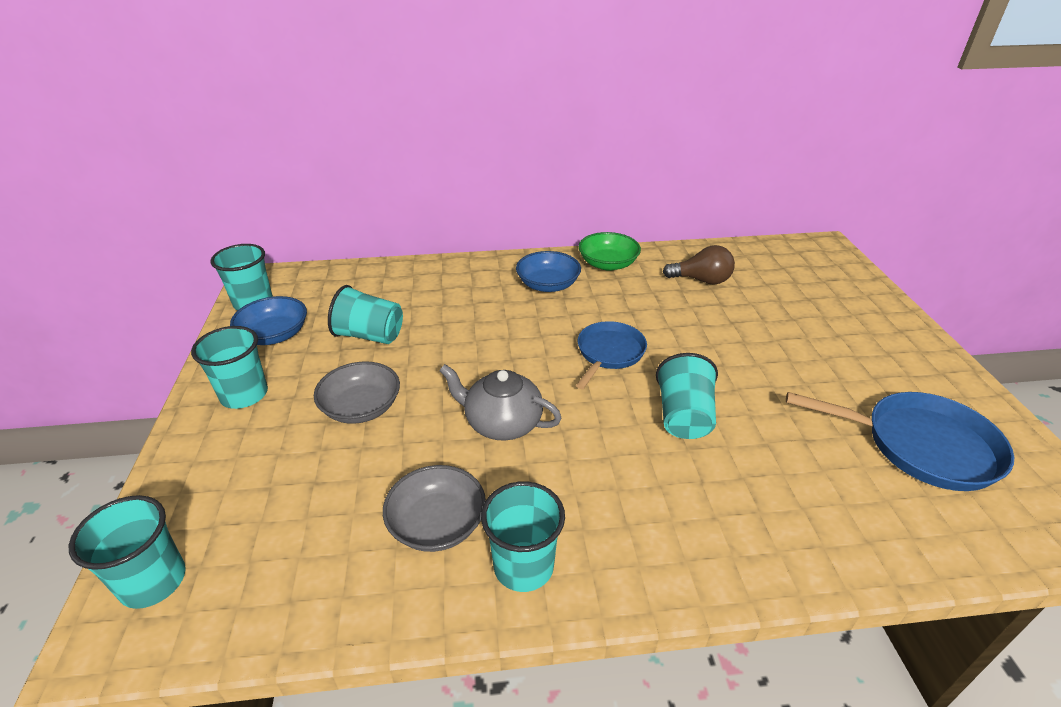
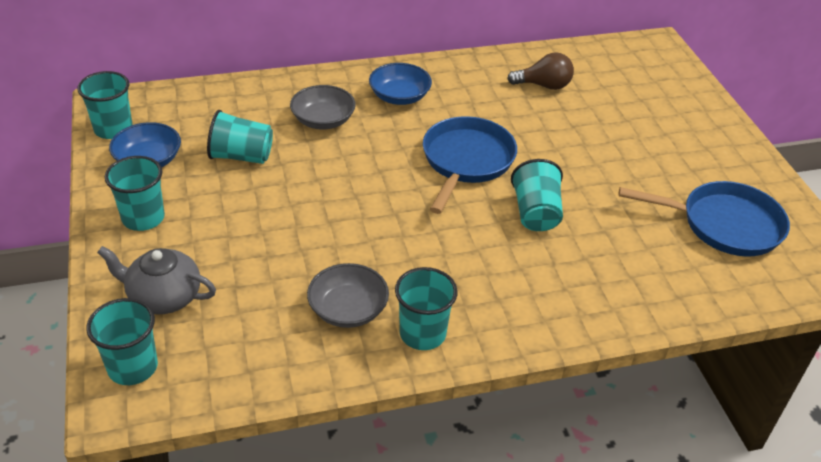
camera: 10 degrees left, 5 degrees up
grey bowl [314,361,400,424] -> grey bowl moved to [290,85,356,130]
grey teapot [439,364,561,440] -> grey teapot moved to [97,246,216,314]
blue pan [576,321,647,389] -> blue pan [423,116,517,214], size x1.51
green bowl [579,232,641,271] -> none

